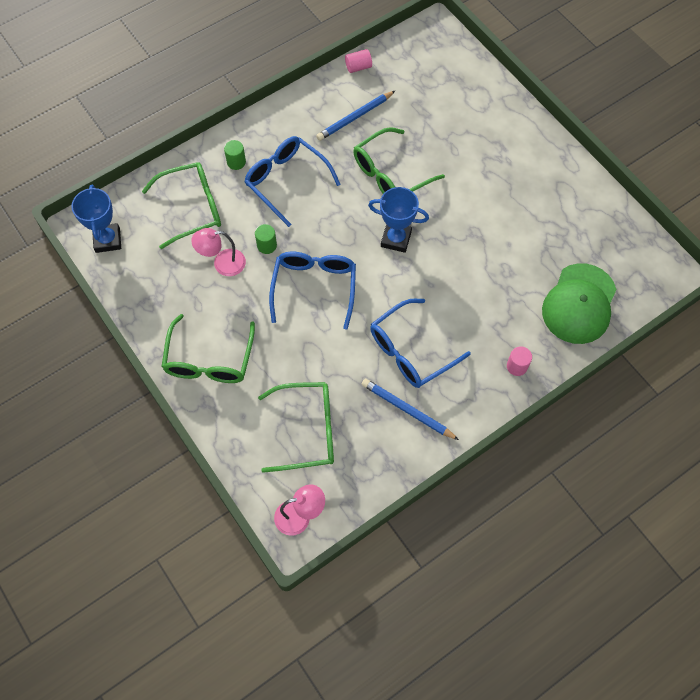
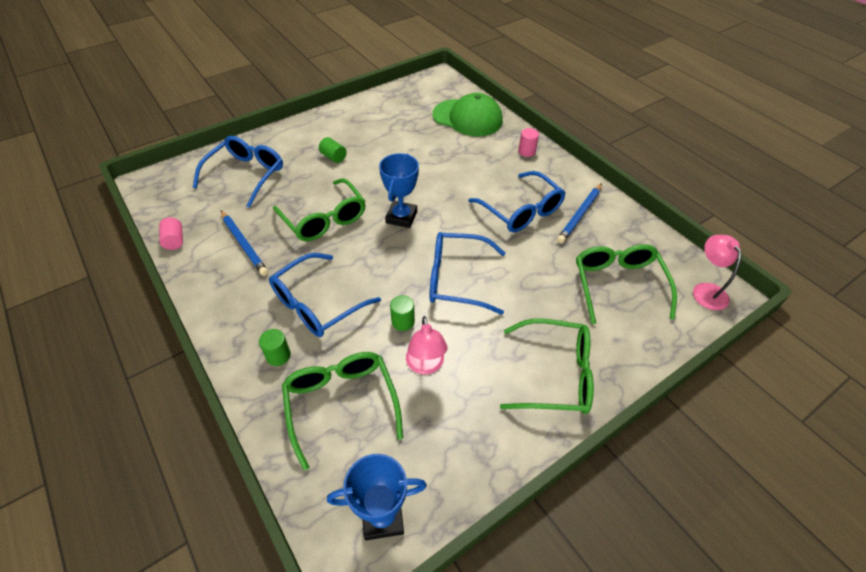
camera: 90 degrees left, 15 degrees down
none -> blue glasses [193,136,283,208]
none -> green cylinder [319,137,346,163]

